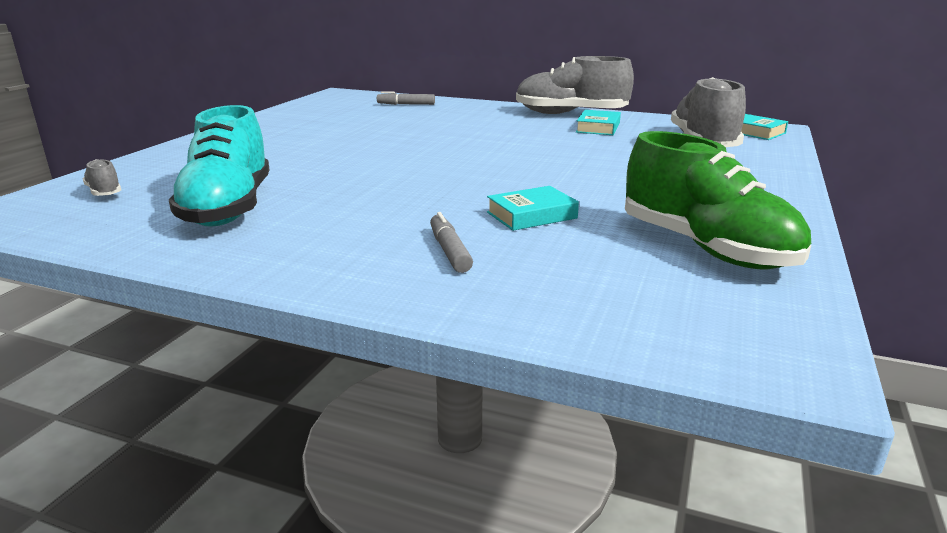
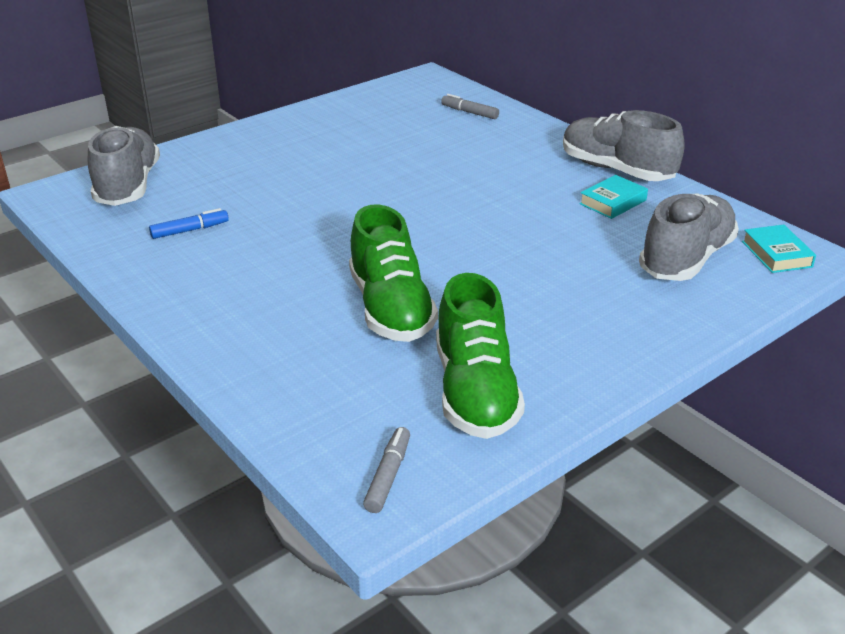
camera: 30 degrees right, 10 degrees up
grey shoe [83,159,121,196] -> grey shoe [88,126,160,206], size x2.37
turquoise shoe [169,105,270,227] -> blue marker [149,208,229,239]
grey marker [430,212,473,273] -> grey marker moved to [363,427,410,513]
turquoise book [487,186,579,231] -> green shoe [349,204,438,342]

